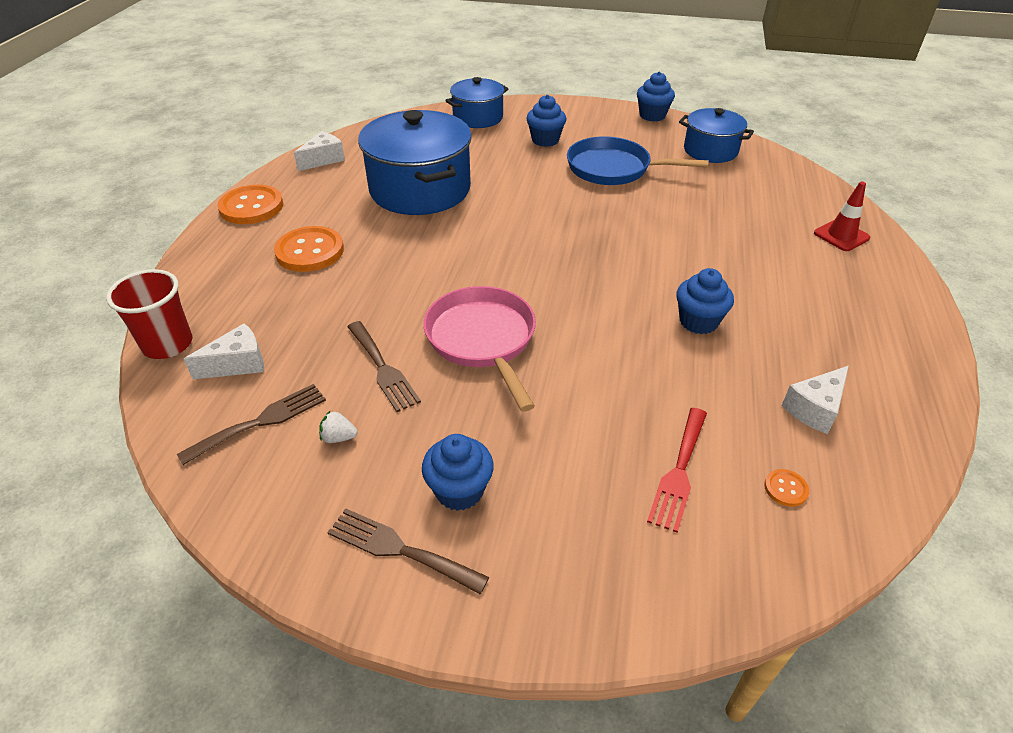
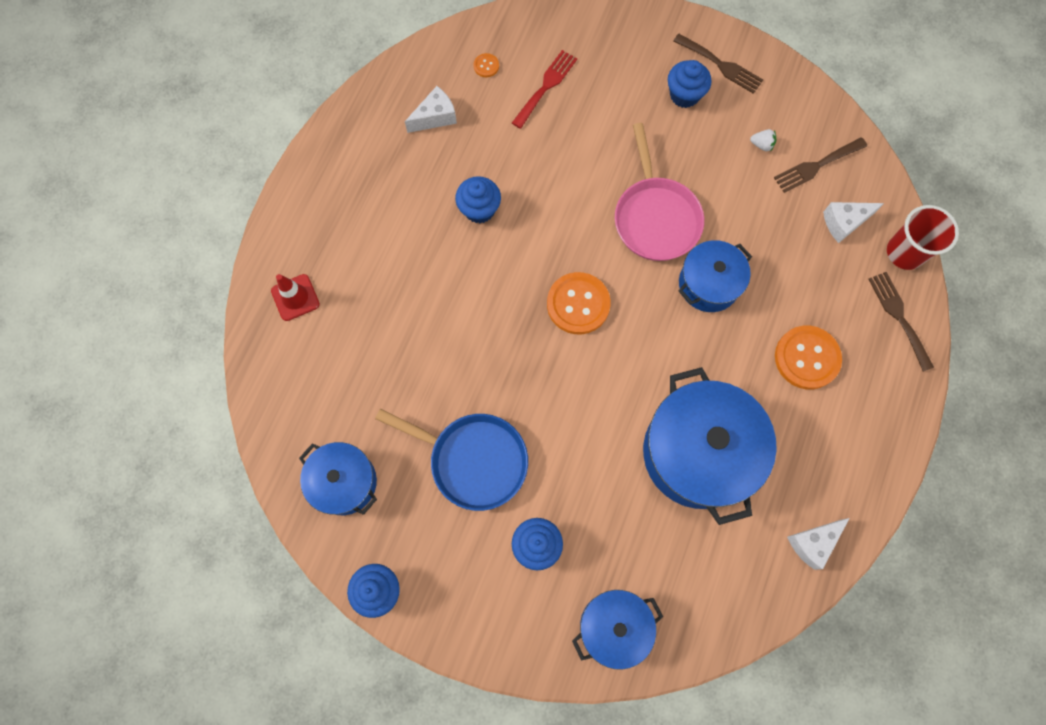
camera: 170 degrees left, 30 degrees up
orange button [218,185,283,224] -> orange button moved to [547,272,610,334]
brown fork [347,321,421,412] -> brown fork moved to [868,272,934,372]
none -> blue pot [678,240,752,312]

